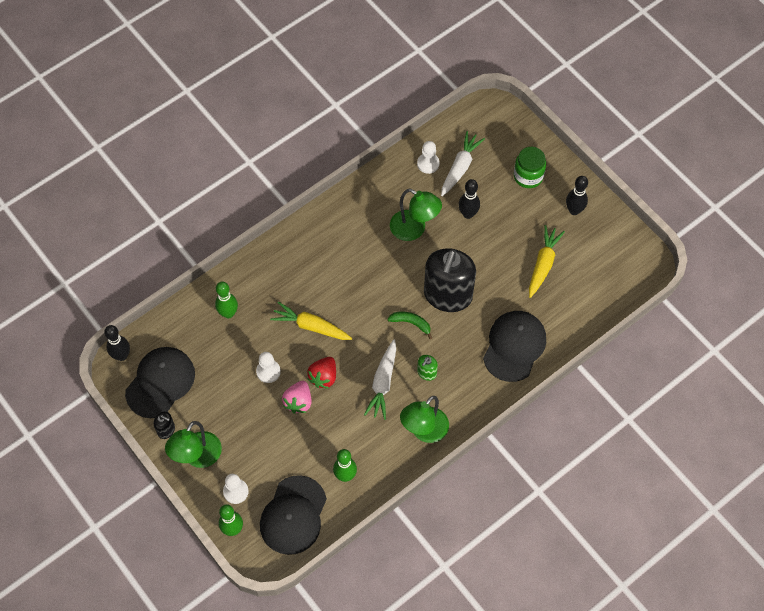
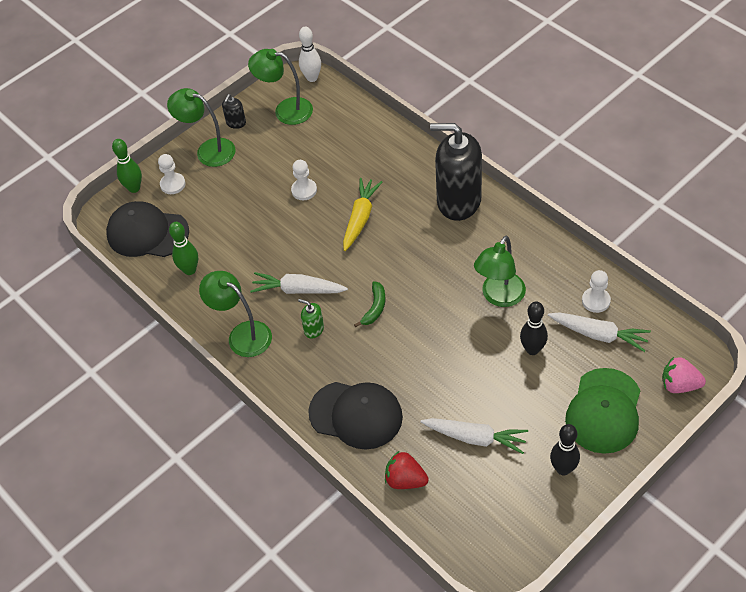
camera: 90 degrees right, 10 degrees down
black bowling pin [104,325,130,361] -> white bowling pin [299,27,321,82]
black cap [125,347,195,418] -> green lamp [248,49,313,125]
green bowling pin [215,282,238,318] -> none
pink strawberry [282,381,312,414] -> pink strawberry moved to [662,357,706,393]
red strawberry [307,357,336,389] -> red strawberry moved to [385,451,429,489]
black soap dispenser [424,248,476,312] -> black soap dispenser moved to [430,123,482,221]
green jar [514,147,546,188] -> green cap [565,368,641,454]
yellow carrot [529,225,565,298] -> white carrot [421,418,528,454]

